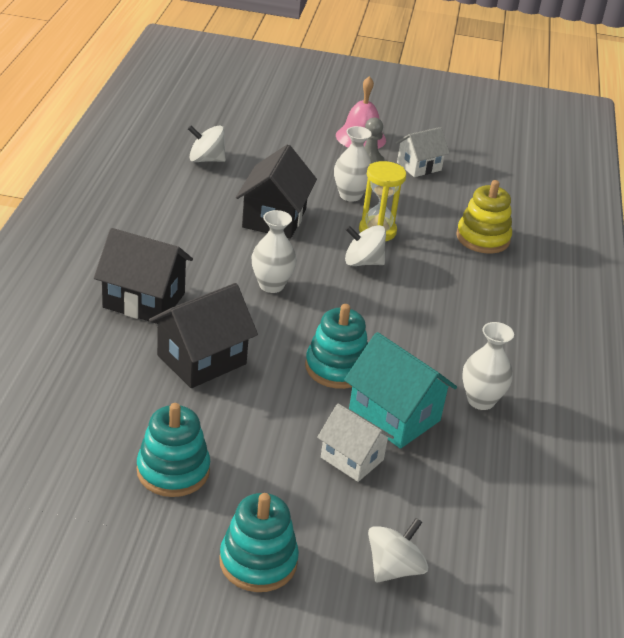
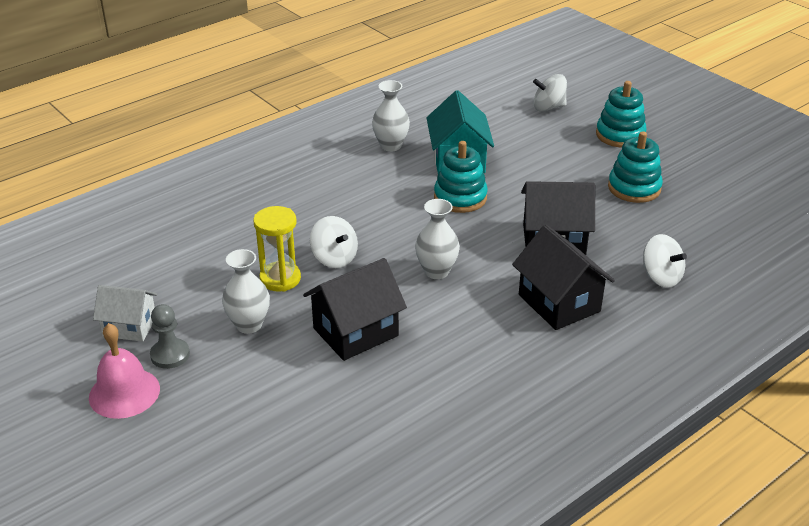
camera: 135 degrees left, 0 degrees up
white spinning top [188,125,226,162] -> white spinning top moved to [643,234,687,288]
white house [317,404,394,482] -> none
yellow stacking toy [456,180,512,254] -> none

